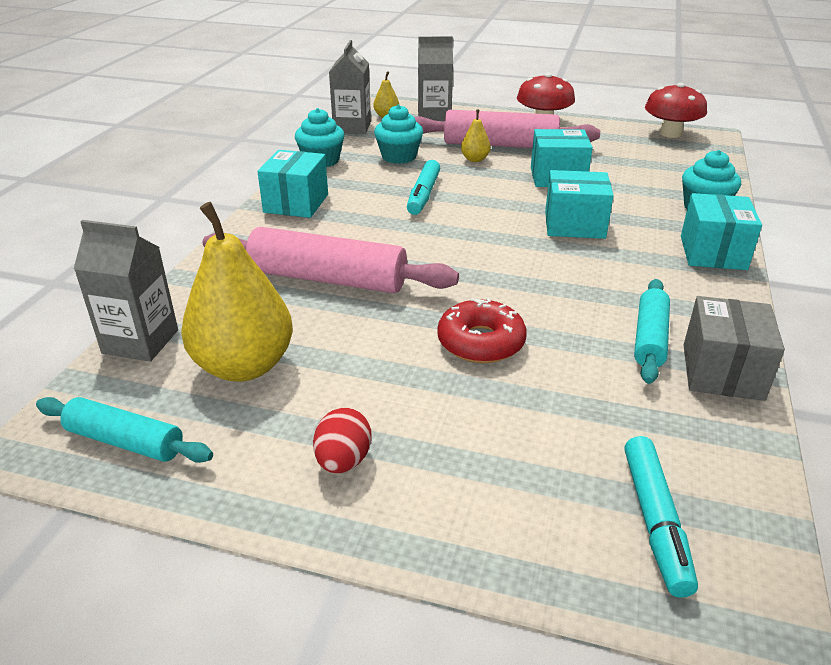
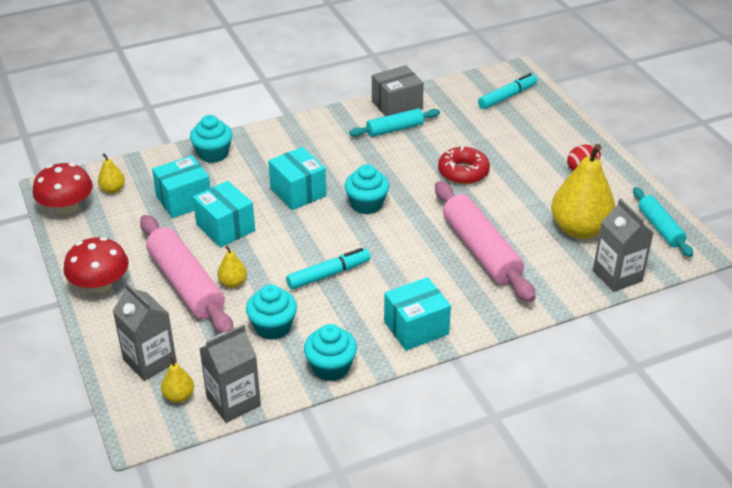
camera: 130 degrees left, 5 degrees up
turquoise box [681,193,762,270] -> turquoise box moved to [152,155,210,218]
none -> yellow pear [98,153,125,193]
none -> turquoise cupcake [345,164,389,214]

